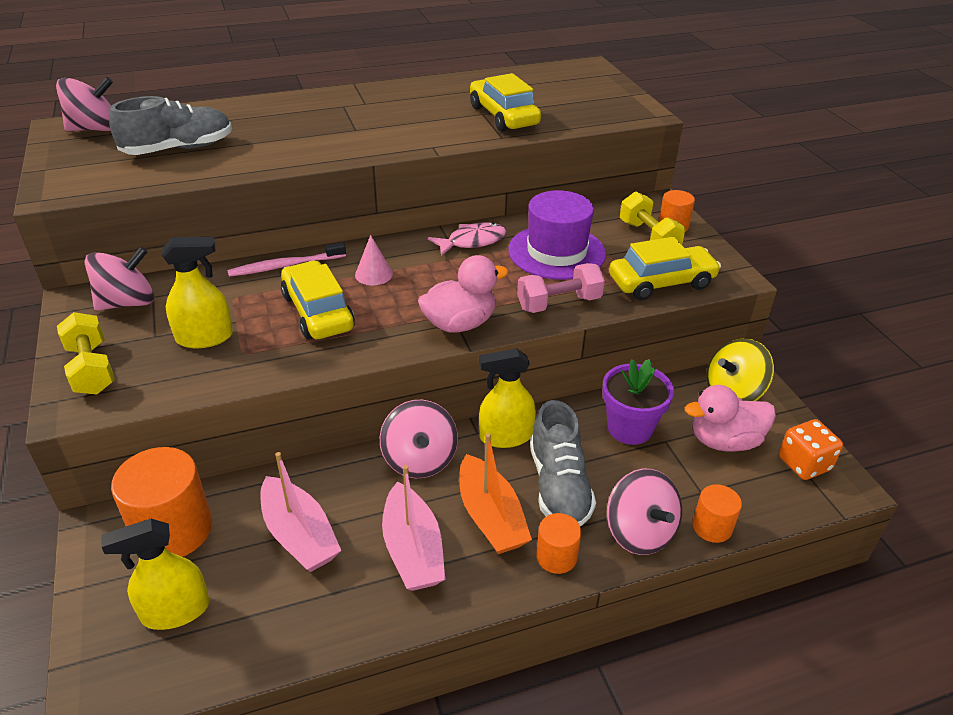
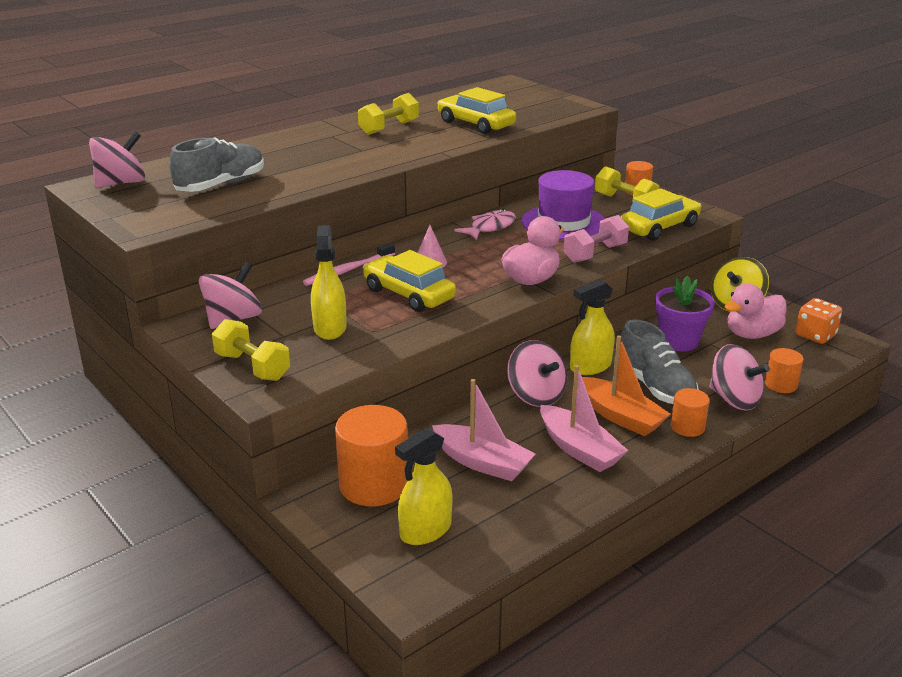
camera: 20 degrees left, 10 degrees down
yellow spray bottle [162,237,233,348] -> yellow spray bottle turned 60 degrees counterclockwise [311,225,347,340]
none -> yellow dumbbell [358,93,419,135]

